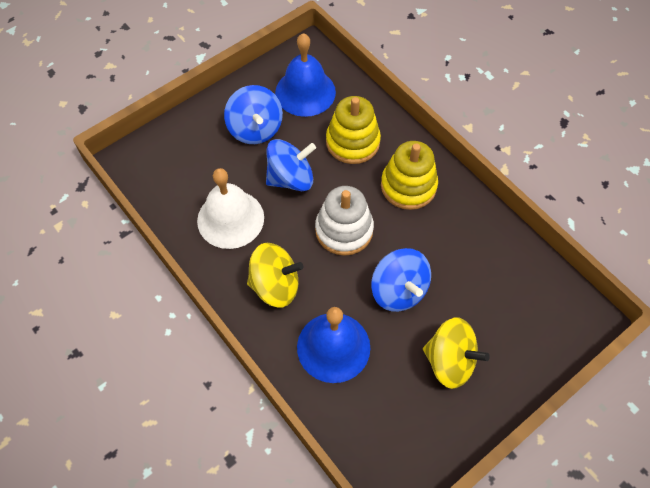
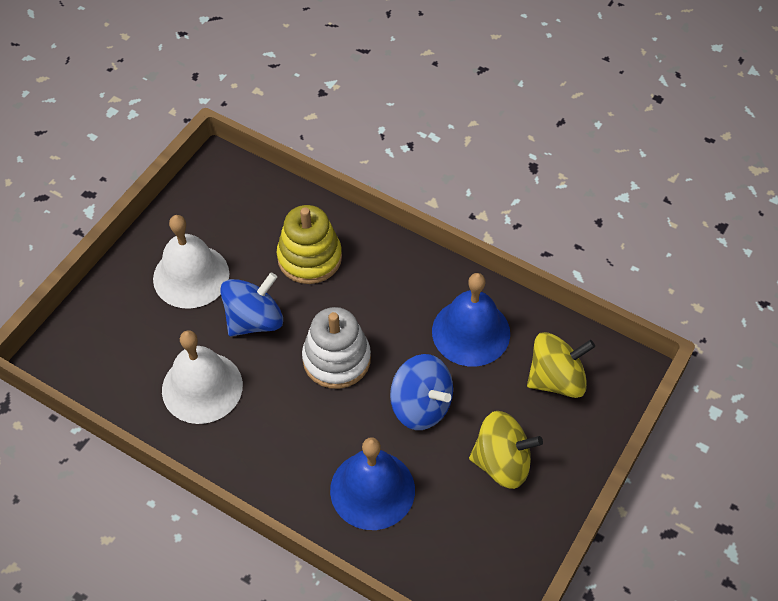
camera: 20 degrees left, 5 degrees down
blue spinning top [224,85,283,144] -> white bell [153,215,229,308]
yellow spinning top [247,243,303,308] -> yellow spinning top moved to [527,332,595,398]
blue bell [275,33,336,117] -> blue bell moved to [432,273,510,366]
yellow stacking toy [381,141,438,210] -> none

